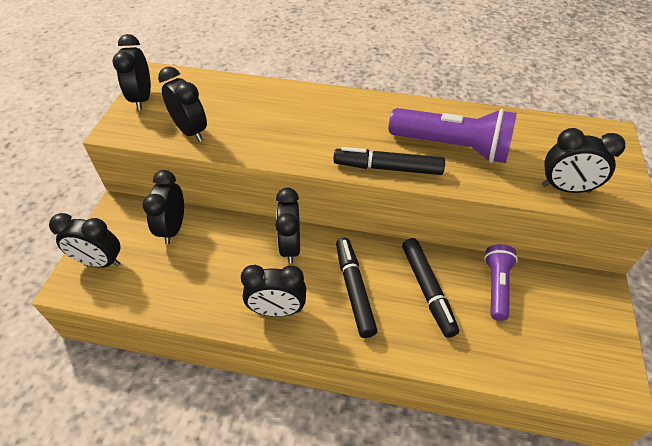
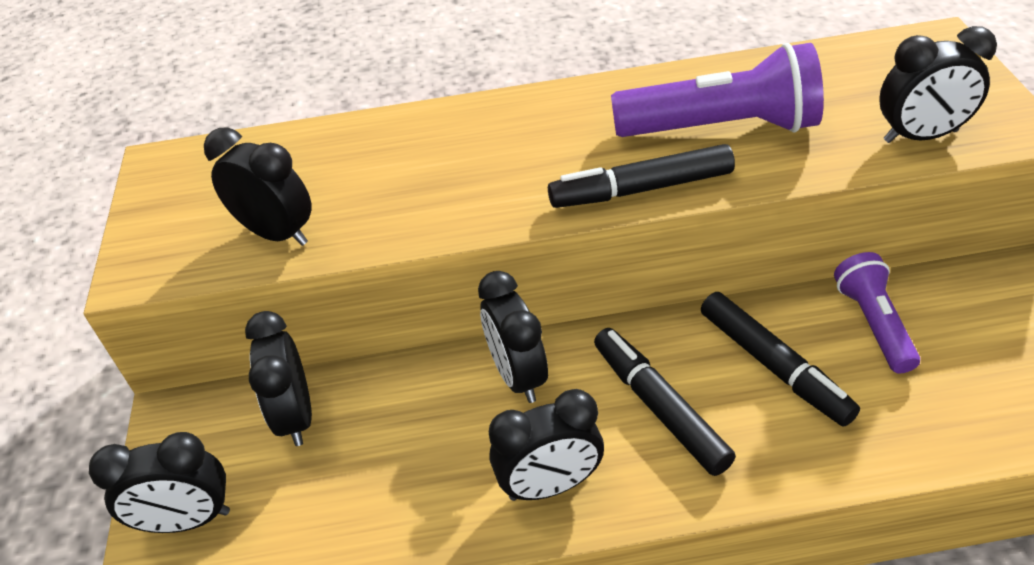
camera: 15 degrees left, 5 degrees down
black clock [112,34,151,110] -> none

